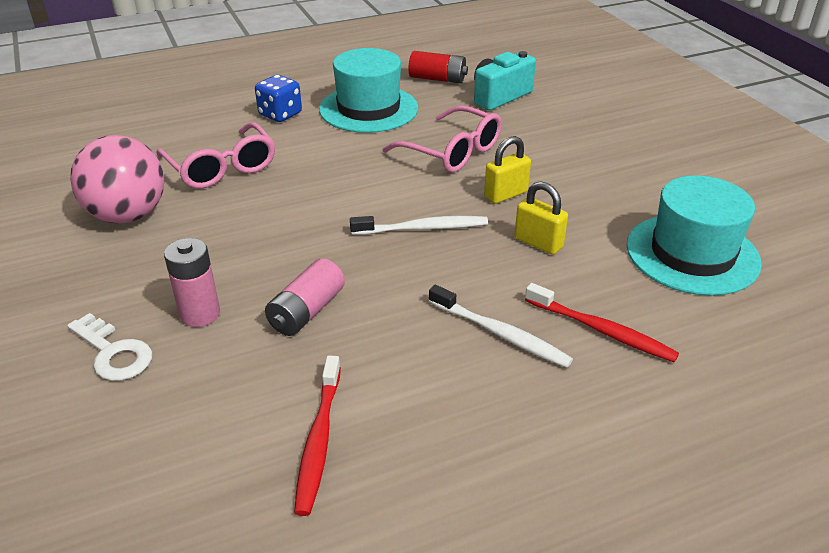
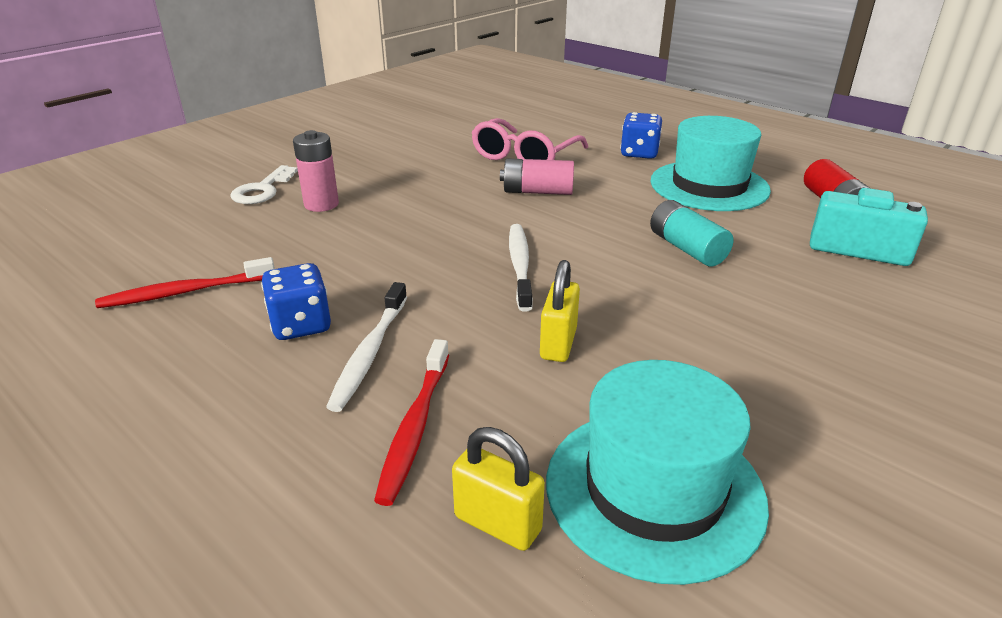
camera: 65 degrees right, 5 degrees down
pink ball [70,135,164,224] -> none
pink battery [265,258,345,336] -> pink battery moved to [500,158,574,195]
white toothbrush [350,216,488,235] -> white toothbrush turned 150 degrees counterclockwise [509,224,533,312]
pink glasses [382,105,502,172] -> turquoise battery [650,200,733,266]
yellow padlock [484,136,531,204] -> yellow padlock moved to [452,427,545,551]
none -> blue dice [261,263,331,340]

